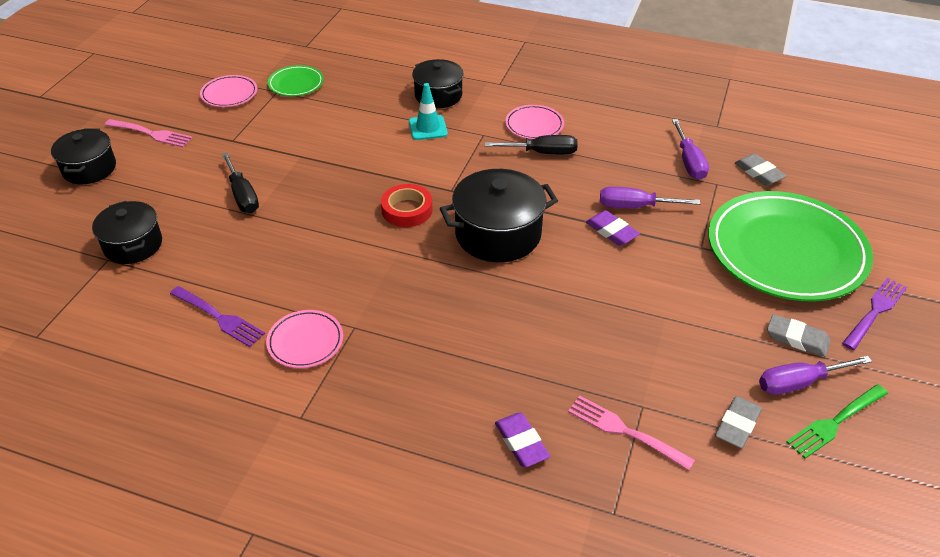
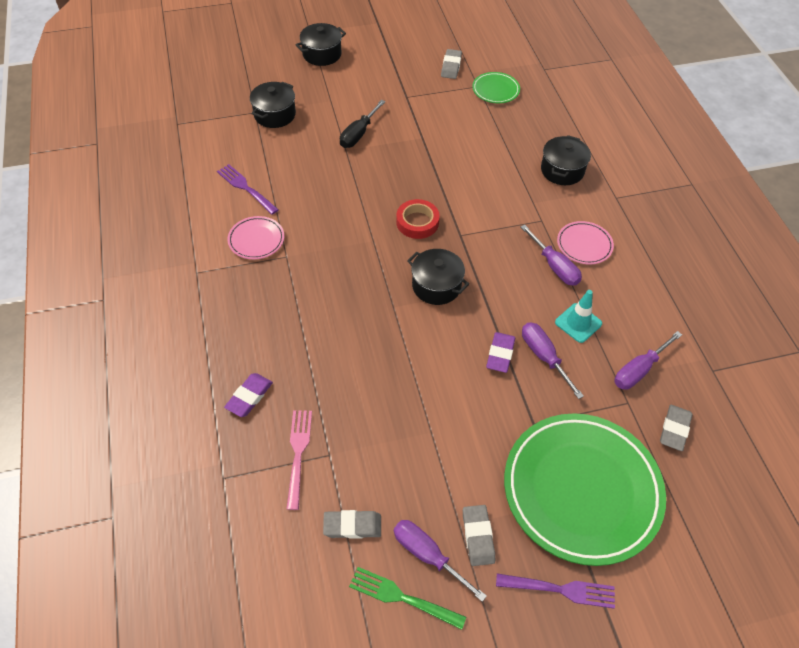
camera: 55 degrees right, 10 degrees up
pink fork [105,119,192,147] -> none
purple fork [170,286,265,347] -> purple fork turned 135 degrees clockwise [217,164,279,215]
pink plate [200,75,257,107] -> grey eraser [441,49,462,79]
turquoise traffic cone [409,83,448,140] -> turquoise traffic cone moved to [555,290,602,343]
black pot [440,169,558,262] -> black pot [407,249,469,305], size x0.66
black screwdriver [485,135,577,154] -> purple screwdriver [521,224,582,286]

